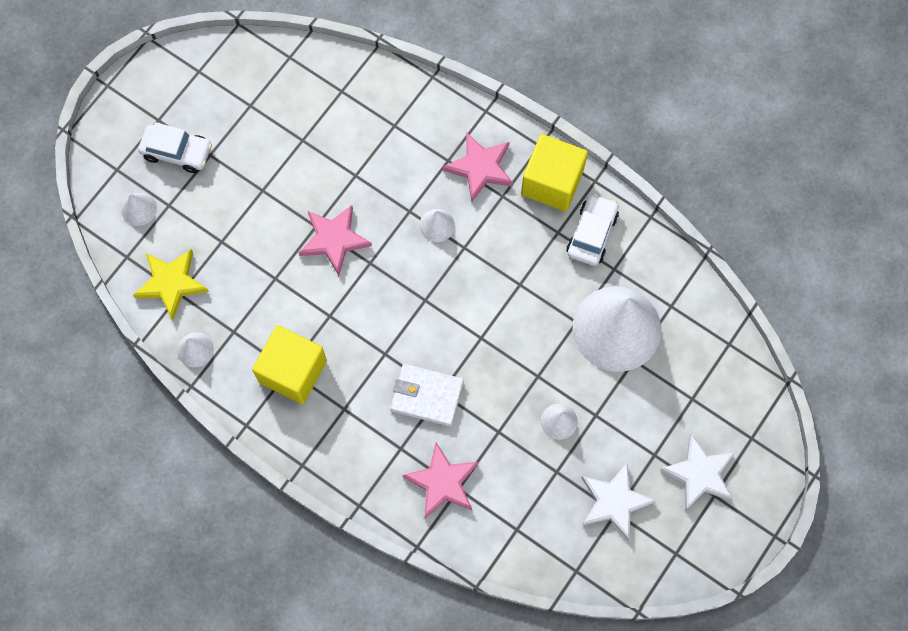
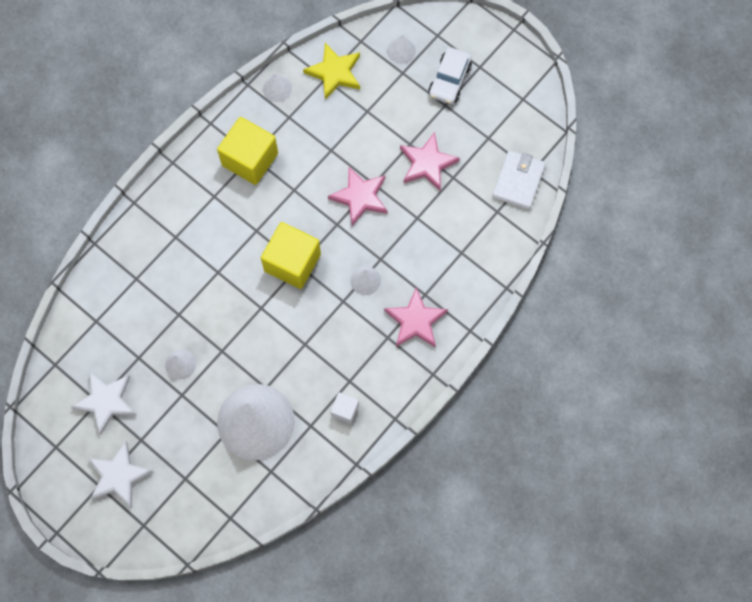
camera: 95 degrees right, 0 degrees up
white wallet [390,364,464,427] -> white wallet moved to [492,150,546,210]
pink star [403,442,478,518] -> pink star moved to [400,132,460,191]
yellow cube [521,134,588,211] -> yellow cube moved to [261,222,321,289]
white car [566,194,619,266] -> white cube [330,392,359,424]

